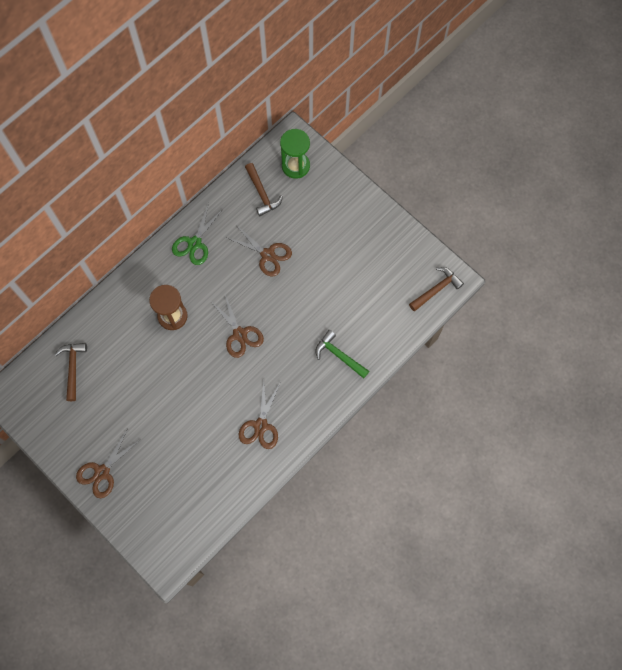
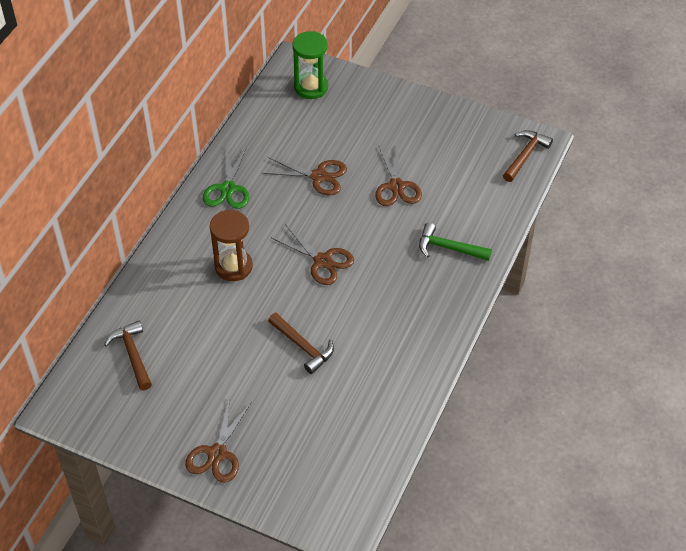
camera: 20 degrees left, 20 degrees down
brown scissors [239,381,281,449] -> brown scissors moved to [375,143,422,206]
brown hammer [245,163,283,216] -> brown hammer moved to [268,313,334,374]

